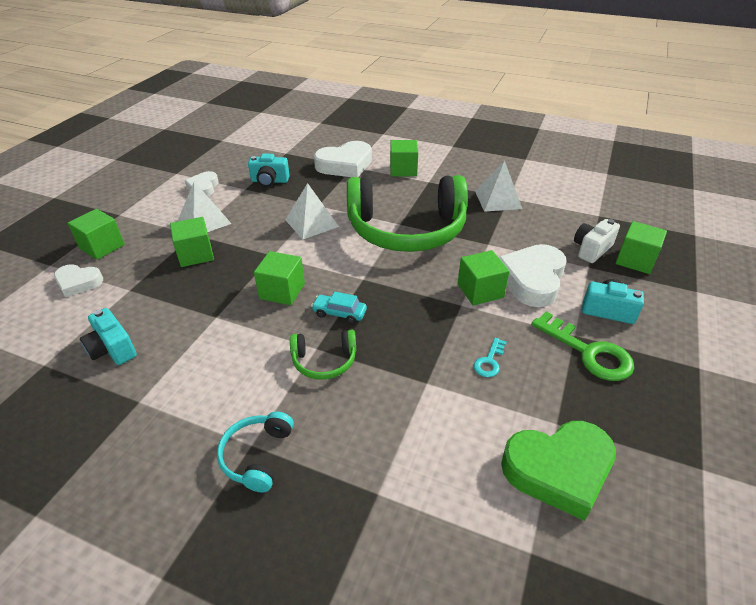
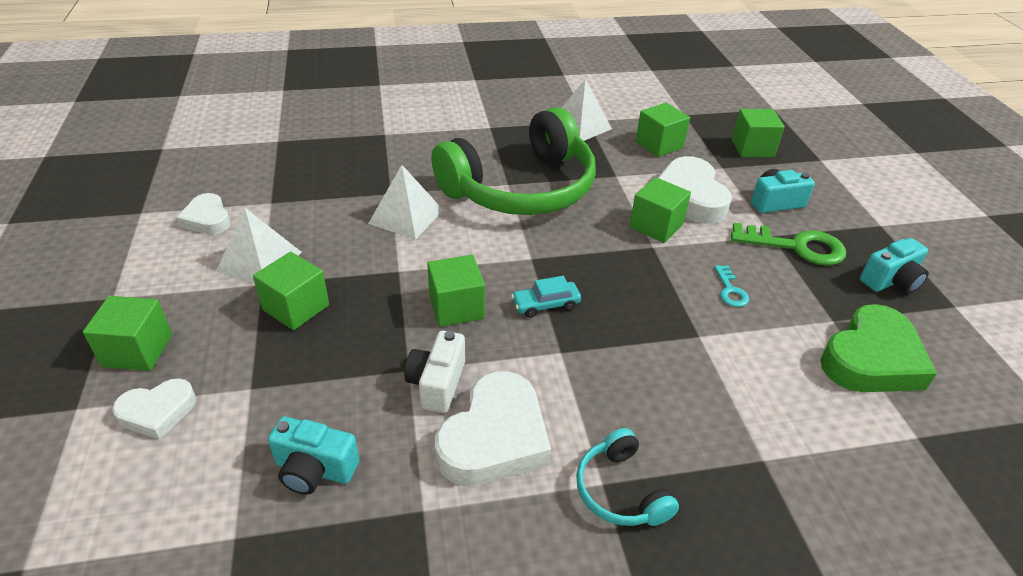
camera: 35 degrees left, 0 degrees up
turquoise camera [248,153,290,187] -> turquoise camera moved to [860,238,929,293]
green headphones [290,330,356,380] -> none
white heart [314,141,372,177] -> white heart moved to [435,371,551,486]
green cube [390,140,418,176] -> green cube moved to [635,103,690,157]
white camera [574,219,620,263] -> white camera moved to [404,331,465,413]

